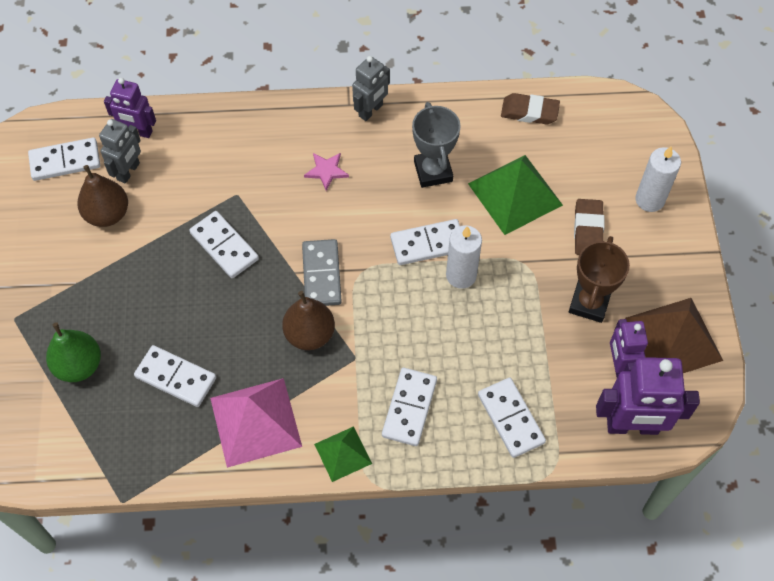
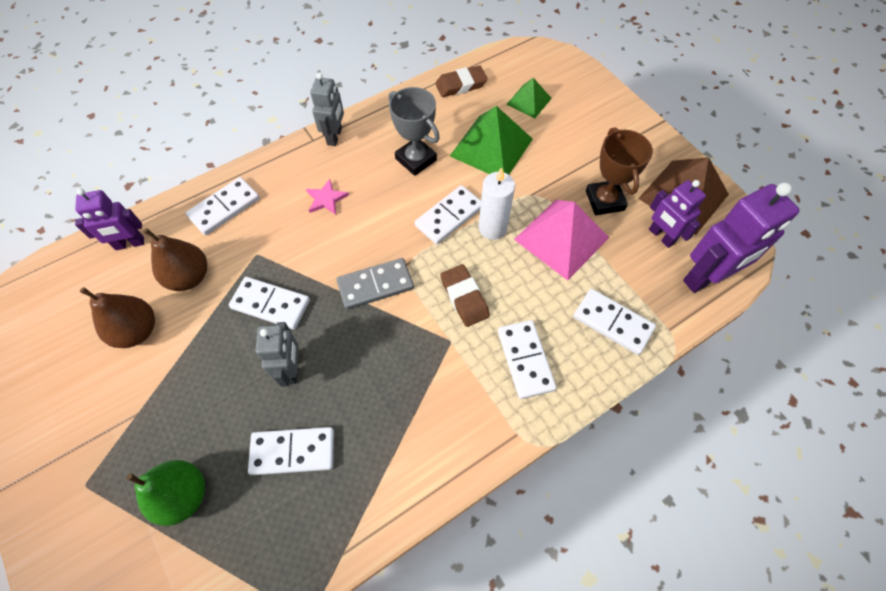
camera: 30 degrees left, 0 degrees up
white domino [28,138,100,181] -> white domino moved to [186,177,260,235]
grey robot [99,119,141,184] -> grey robot moved to [256,322,298,387]
pink pyramid [210,378,302,468] -> pink pyramid moved to [514,200,609,280]
brown pear [282,291,335,350] -> brown pear moved to [143,228,207,291]
grey domino [302,239,342,306] -> grey domino turned 75 degrees counterclockwise [336,258,414,310]
green pyramid [314,426,372,482] -> green pyramid moved to [506,78,552,118]
brown eraser [574,199,605,255] -> brown eraser moved to [440,264,490,327]
white candle [635,147,681,212] -> none

